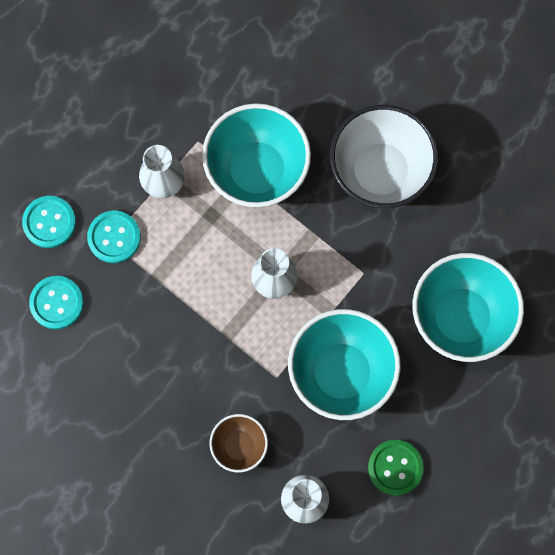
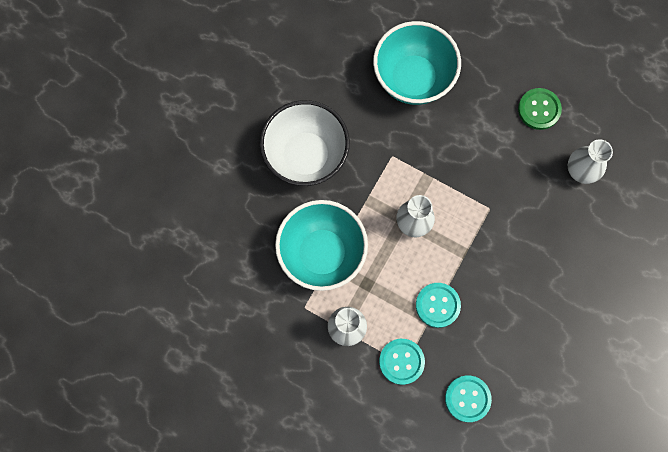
camera: 100 degrees left, 0 degrees up
turquoise button [22,196,76,248] -> turquoise button moved to [416,283,461,328]
brown bowl [210,414,268,472] -> none
turquoise bowl [288,309,401,420] -> none

